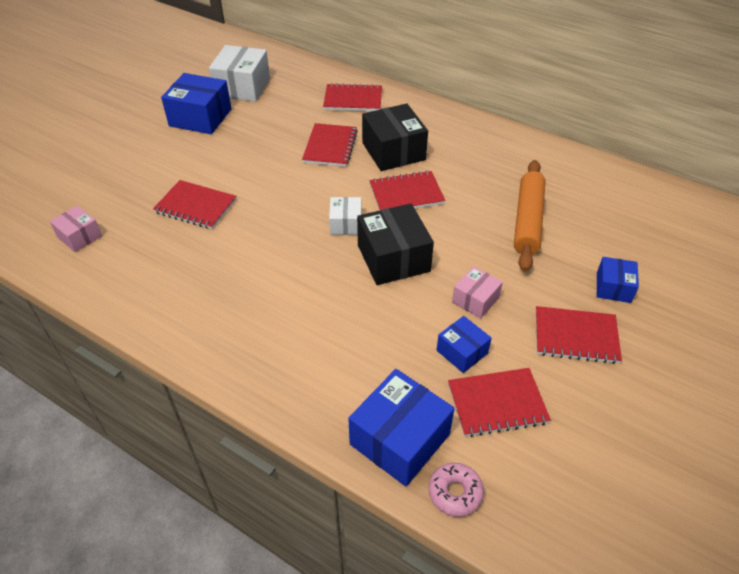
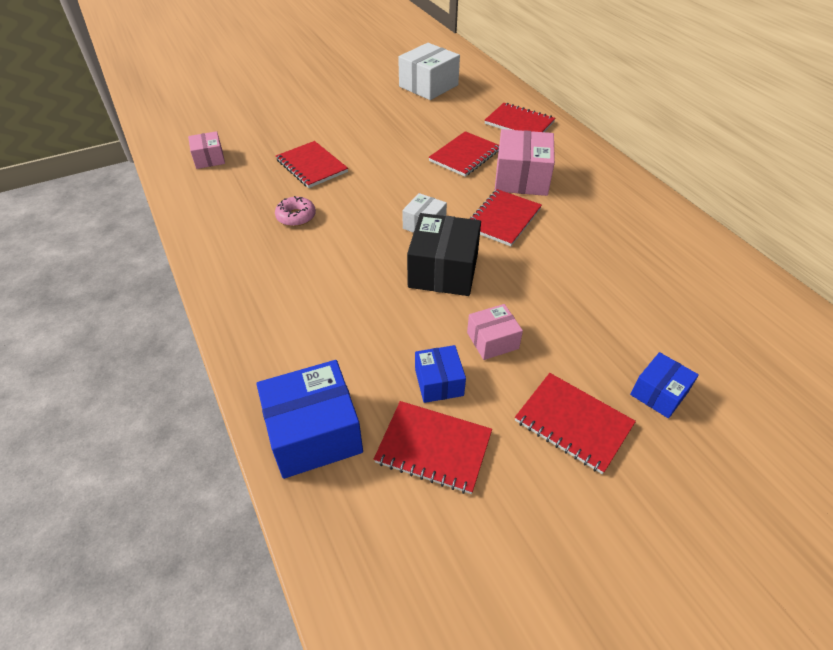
camera: 30 degrees right, 0 degrees up
blue box [161,73,231,134] -> none
black box [362,104,428,171] -> pink box [495,129,555,196]
red notebook [369,171,445,211] -> red notebook turned 75 degrees counterclockwise [469,189,542,246]
pink donut [429,463,484,517] -> pink donut moved to [275,196,316,227]
orange rolling pin [514,160,546,272] -> none

